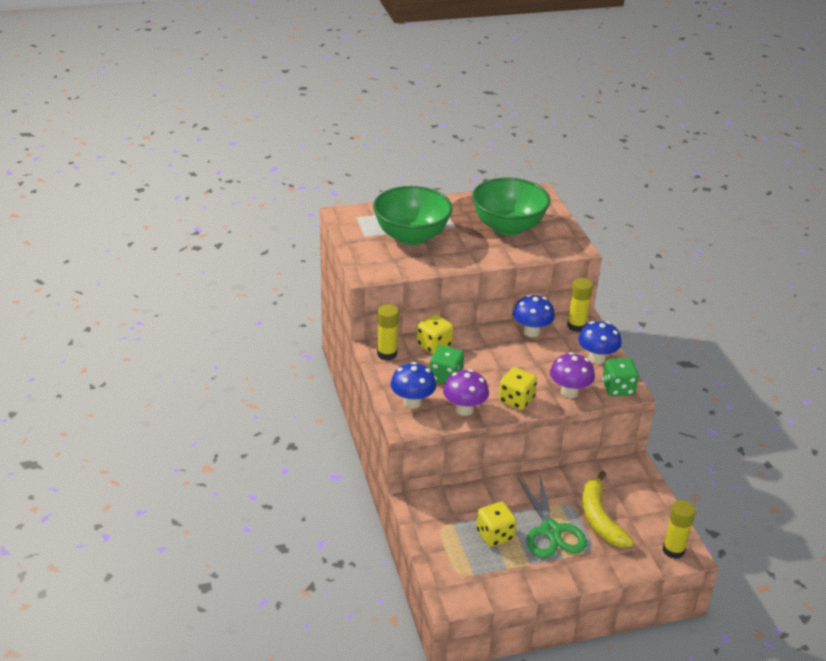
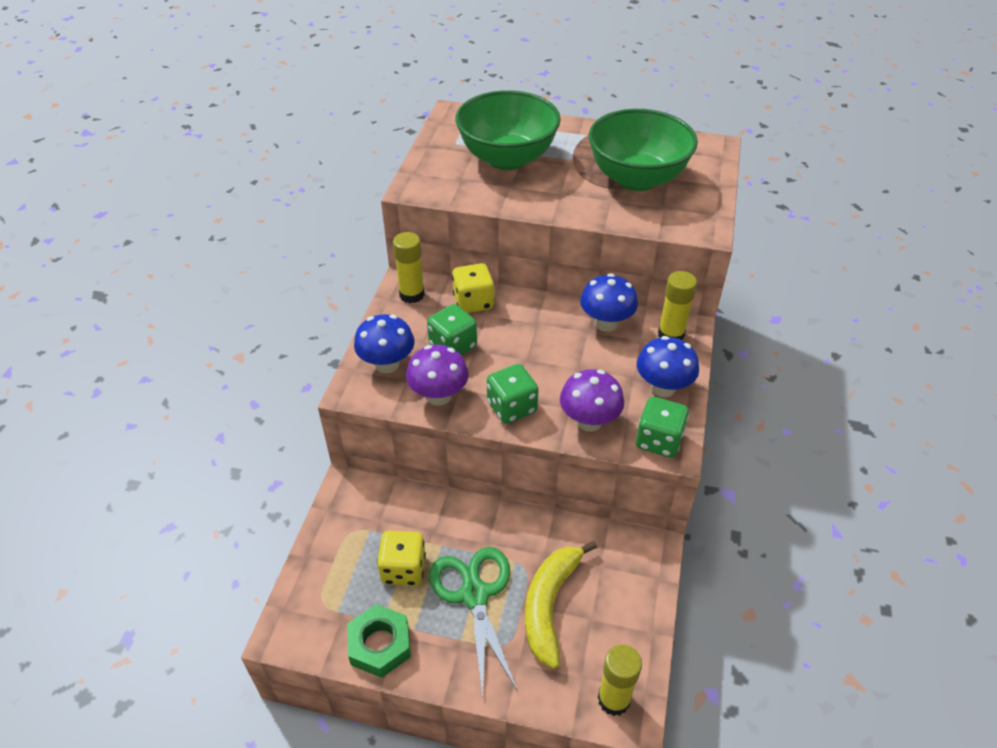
camera: 30 degrees right, 10 degrees up
yellow dice [499,367,537,410] -> green dice [487,364,539,424]
green scissors [518,476,587,558] -> green scissors turned 150 degrees clockwise [429,547,518,698]
none -> green nut [347,604,411,678]

